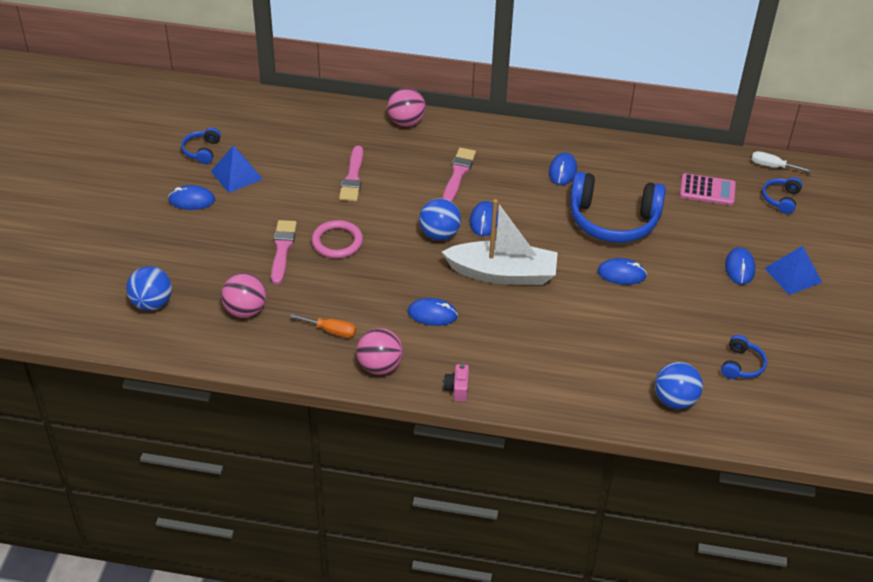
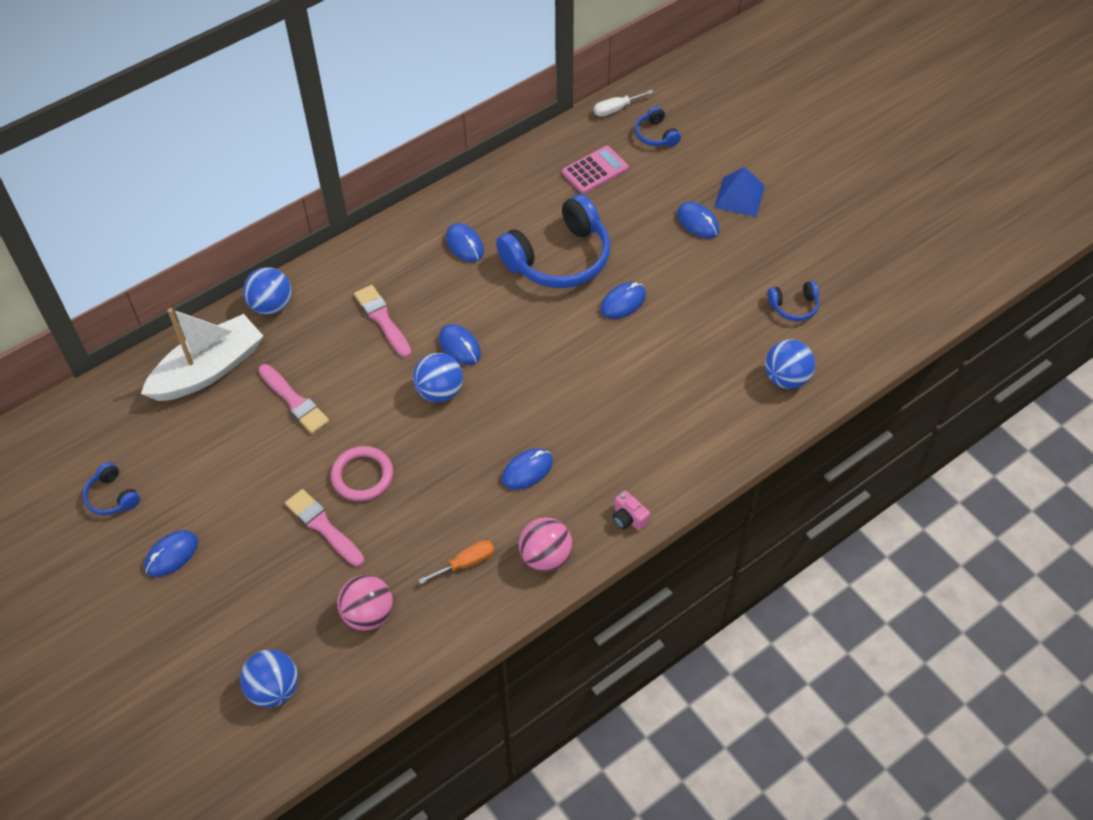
camera: 45 degrees left, 10 degrees up
blue pyramid [211,145,263,193] -> none
pink ball [387,88,426,127] -> blue ball [243,267,292,315]
white boat [442,199,558,285] -> white boat moved to [141,308,263,401]
blue headphones [721,335,767,379] -> blue headphones turned 105 degrees clockwise [768,281,819,321]

